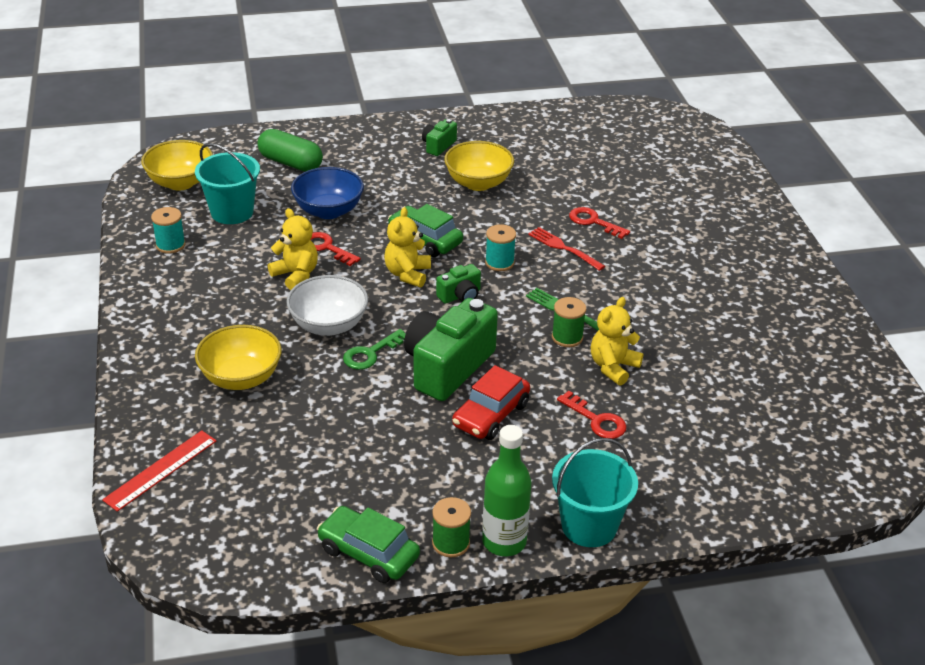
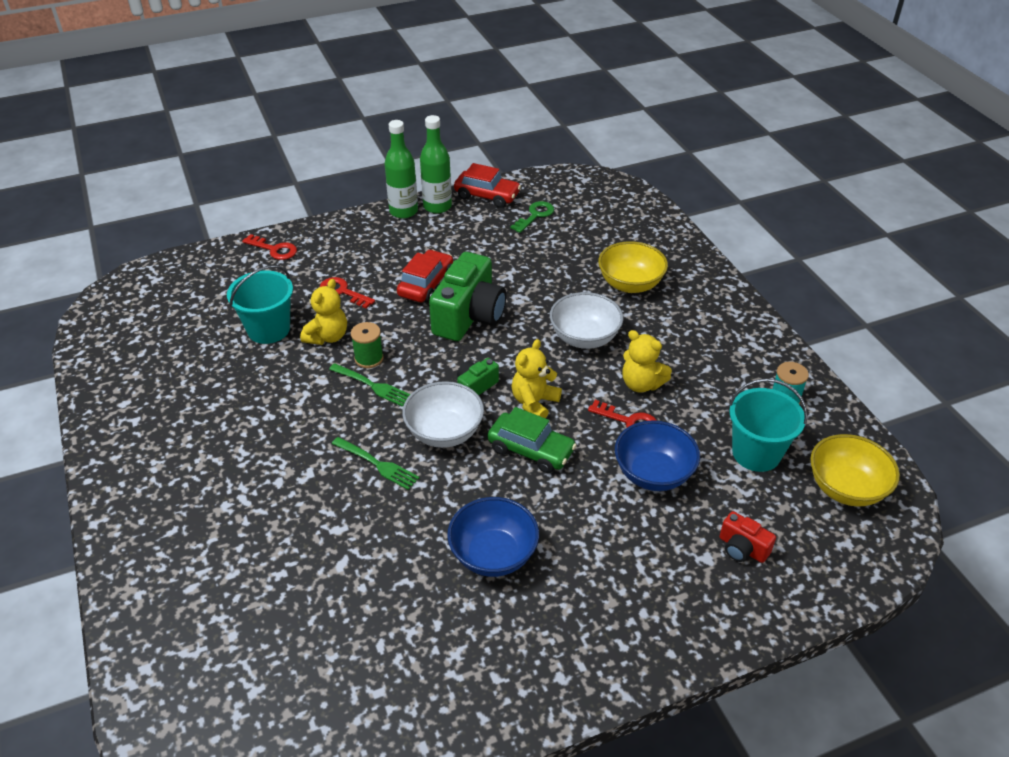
camera: 170 degrees right, 5 degrees up
red ruler [102,430,217,512] -> none
green capsule [257,129,323,172] -> red camera [719,511,776,563]
green car [317,506,420,583] -> red car [454,163,521,208]
green key [343,329,405,370] -> green key moved to [510,201,554,233]
yellow teddy bear [384,207,431,287] -> yellow teddy bear turned 150 degrees counterclockwise [511,339,562,418]
green camera [422,119,457,156] -> none
green spool [432,497,471,557] -> green bottle [420,115,452,214]
yellow bowl [444,141,514,191] -> blue bowl [447,497,539,577]
turquoise spool [485,224,516,271] -> white bowl [402,381,484,448]
red fork [528,227,605,271] -> green fork [332,437,419,490]
turquoise bucket [552,438,638,547] -> turquoise bucket moved to [227,265,293,344]
red key [569,207,630,239] -> red key moved to [242,234,297,260]

